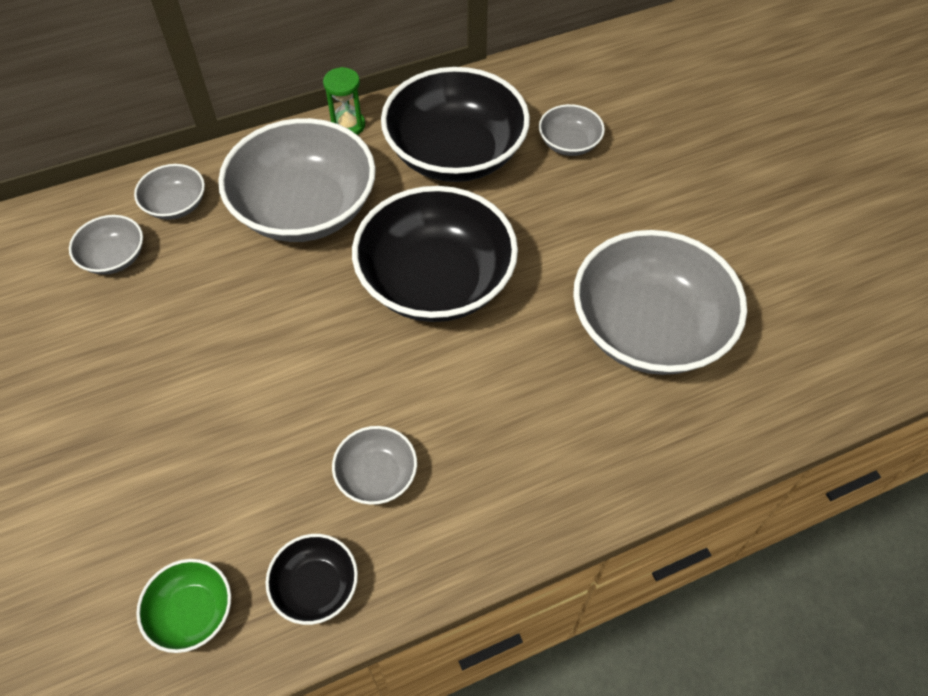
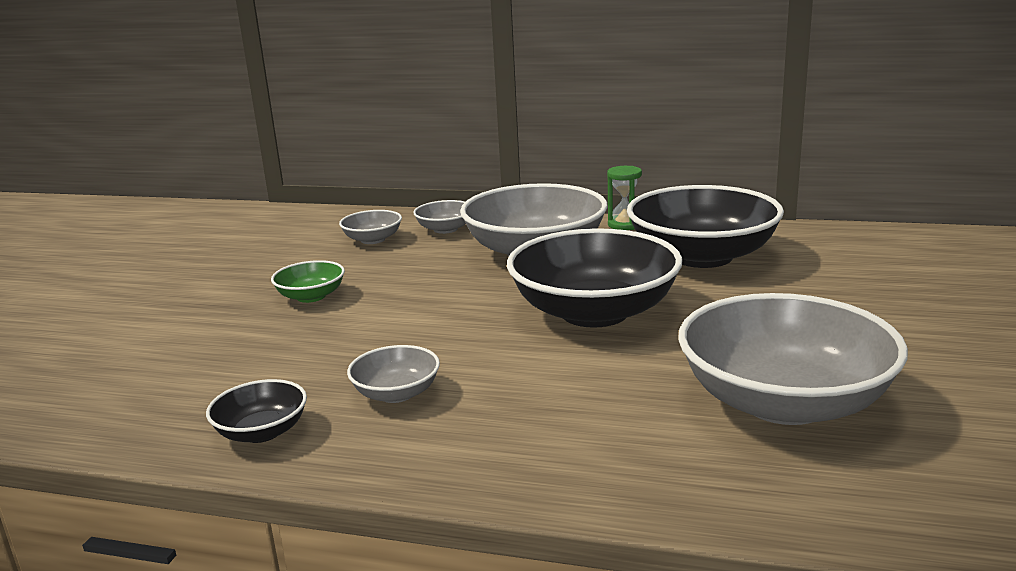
camera: 40 degrees right, 35 degrees down
green bowl [136,559,231,653] -> green bowl moved to [271,260,345,303]
grey bowl [539,104,605,156] -> none

